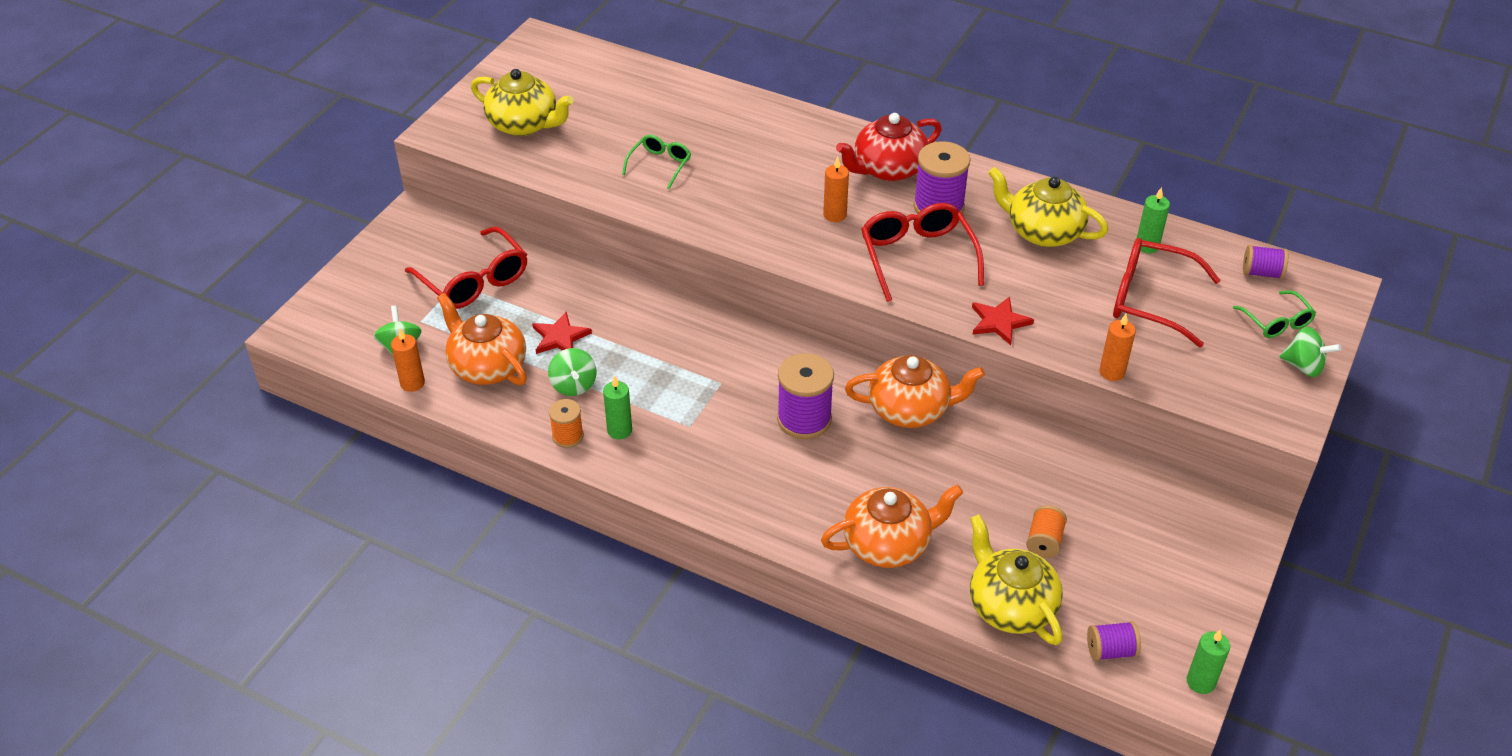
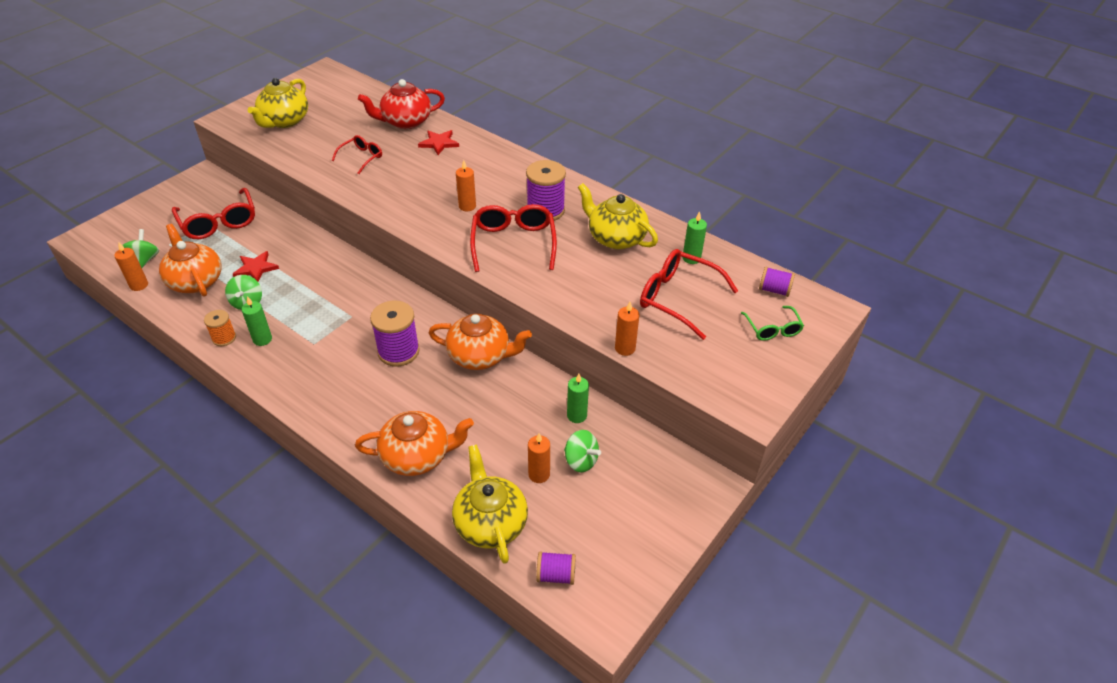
camera: 10 degrees right, 0 degrees up
yellow teapot [471,69,574,136] -> yellow teapot turned 75 degrees clockwise [248,78,308,128]
green glasses [622,134,691,189] -> red glasses [332,135,382,174]
red teapot [836,113,942,181] -> red teapot moved to [358,79,445,129]
red star [972,296,1034,345] -> red star moved to [418,130,459,155]
orange spool [1026,505,1067,558] -> orange candle [528,433,550,483]
green candle [1187,629,1230,694] -> green candle moved to [567,374,589,423]
green spinning top [1279,327,1341,377] -> green spinning top moved to [564,430,601,472]

